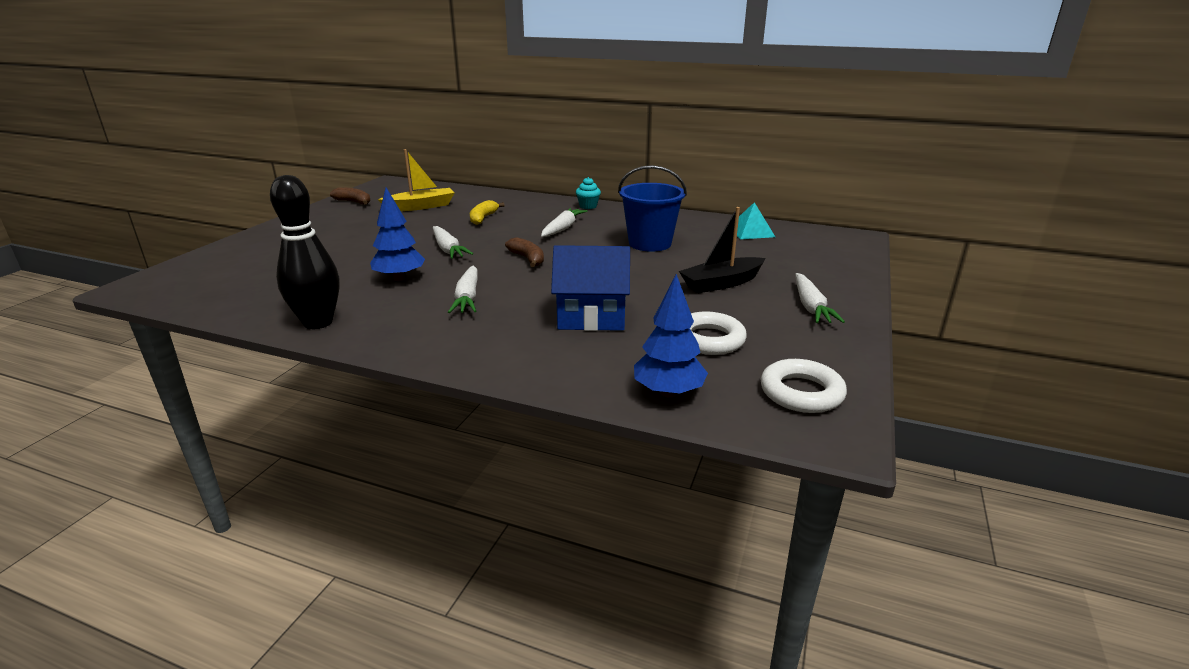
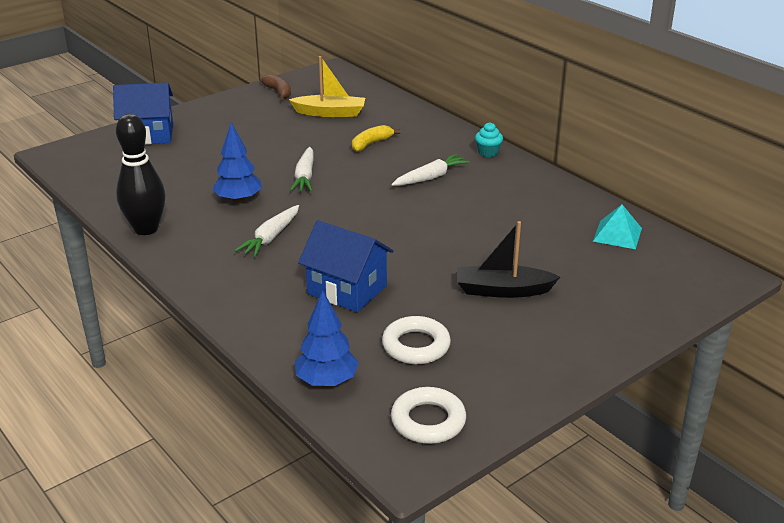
camera: 30 degrees right, 5 degrees up
brown banana [505,237,544,267] -> none
blue bucket [618,165,687,252] -> none
white carrot [795,273,845,323] -> none
none -> blue house [113,82,173,145]

